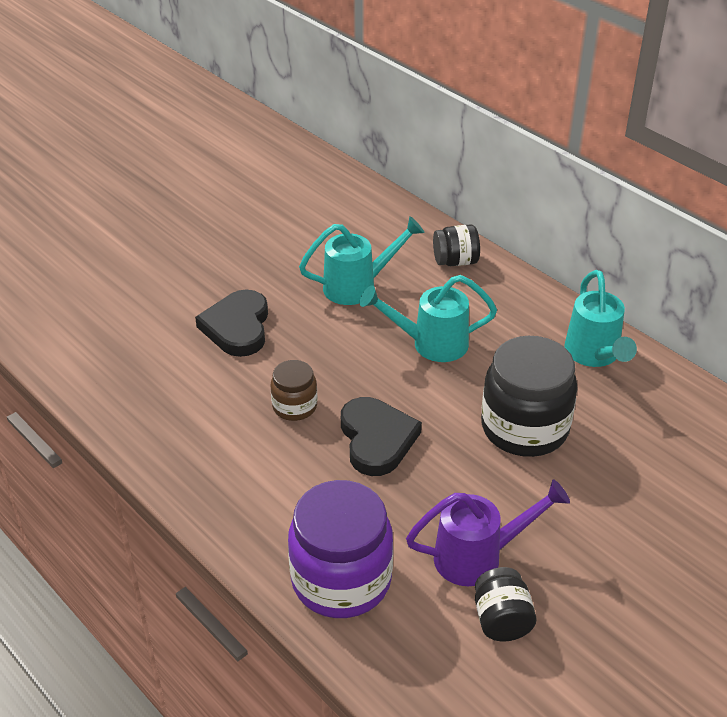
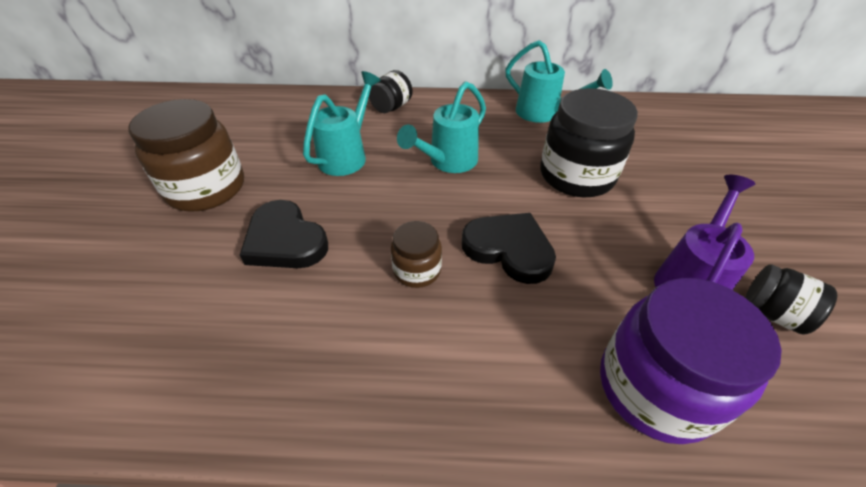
camera: 45 degrees left, 5 degrees up
none -> brown jar [128,99,244,211]

